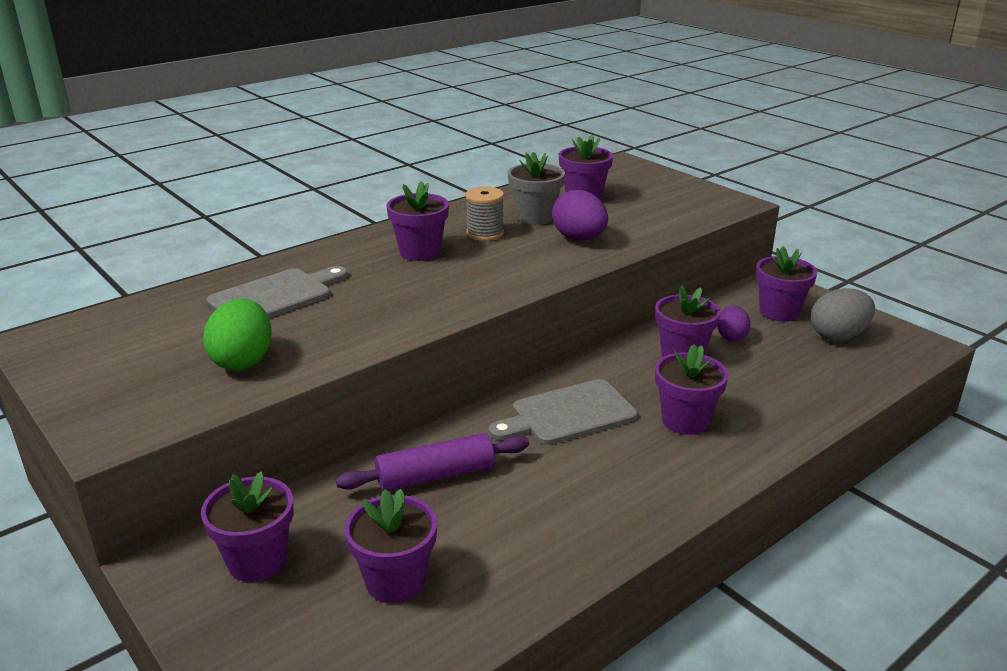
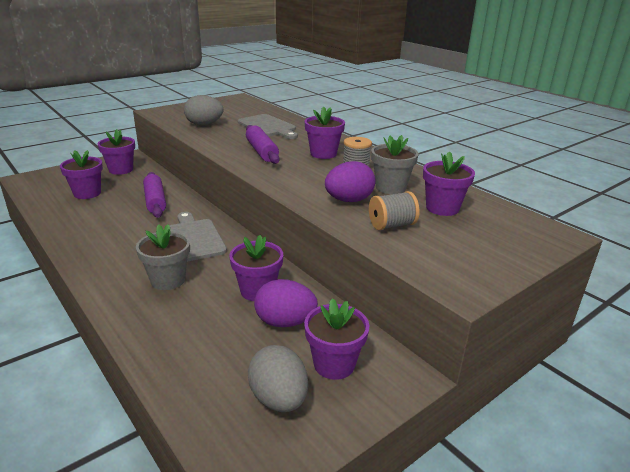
camera: 90 degrees right, 0 degrees up
green egg [203,298,272,371] -> grey egg [184,95,224,125]
purple flower pot [655,344,729,435] -> grey flower pot [136,224,190,290]
purple egg [717,305,750,341] -> purple egg [254,279,318,327], size x1.58
none -> purple rolling pin [246,125,280,164]
none -> grey spool [369,191,419,230]

